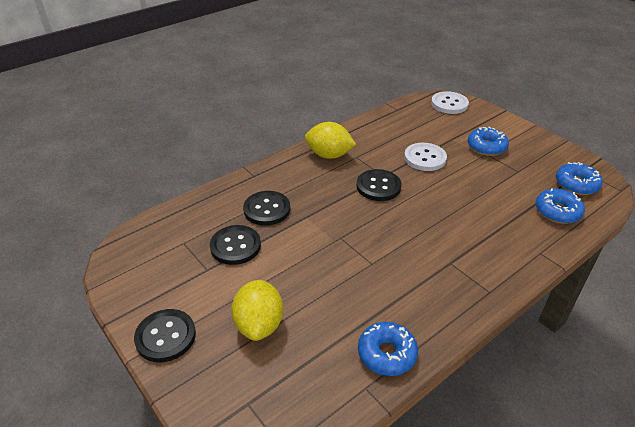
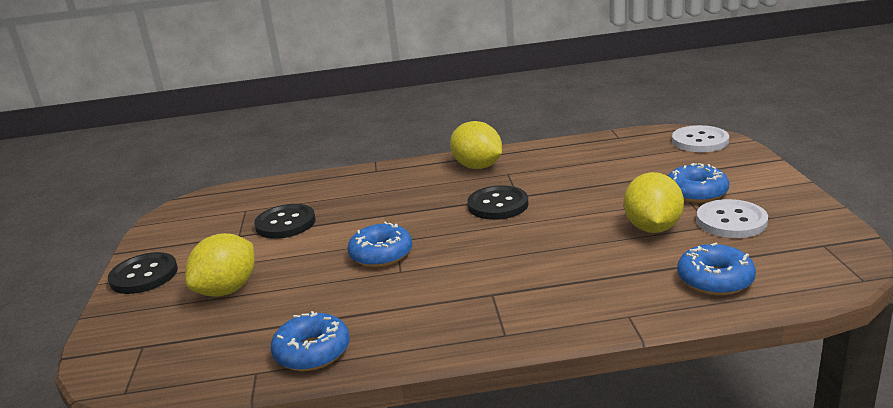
camera: 35 degrees right, 15 degrees down
black button [243,191,290,226] -> none
white button [404,143,447,171] -> white button moved to [696,199,768,238]
blue donut [556,162,603,195] -> blue donut moved to [348,222,412,267]
none -> yellow lemon [624,172,684,233]

